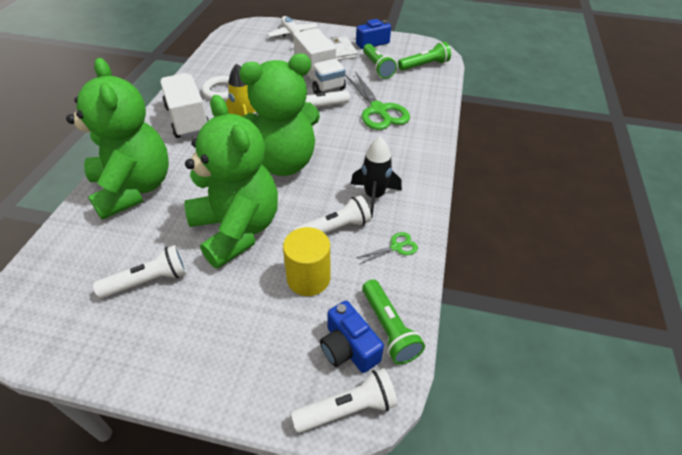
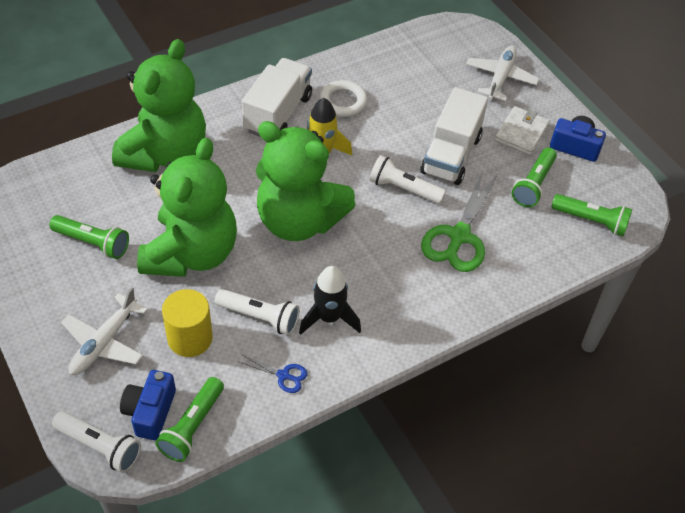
camera: 45 degrees right, 5 degrees up
white flashlight [93,245,187,298] -> green flashlight [49,215,129,259]
green scissors [357,232,418,264] -> blue scissors [238,354,307,393]
none -> white plane [61,287,148,375]

